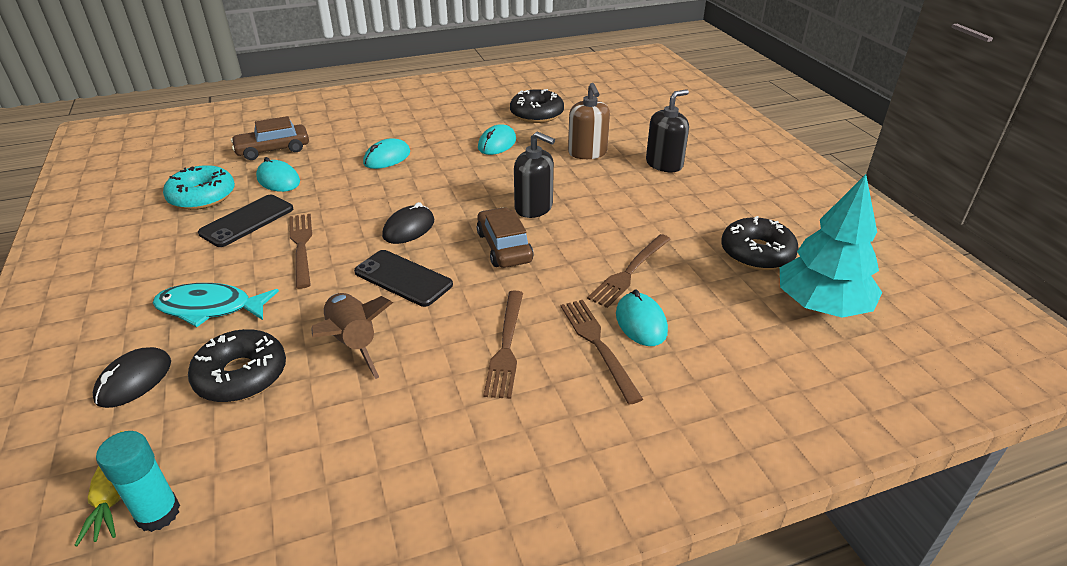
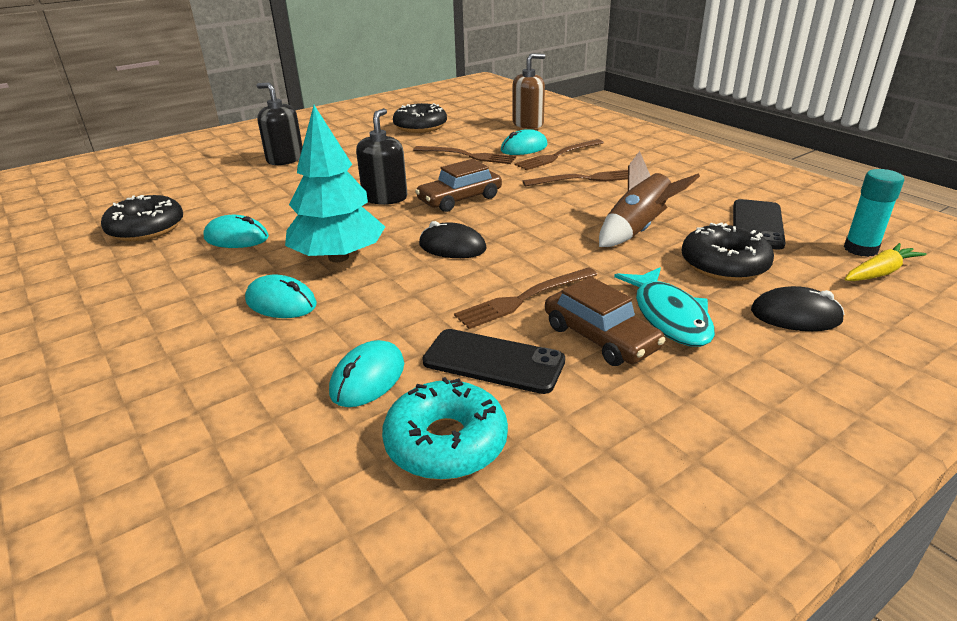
camera: 105 degrees left, 5 degrees down
brown car [231,116,309,160] -> brown car moved to [545,276,665,366]
black phone [354,250,453,307] -> black phone moved to [733,199,786,250]
brown soap dispenser [568,83,610,159] -> brown soap dispenser moved to [512,53,545,129]
turquoise tree [780,174,882,318] -> turquoise tree moved to [285,105,385,262]

